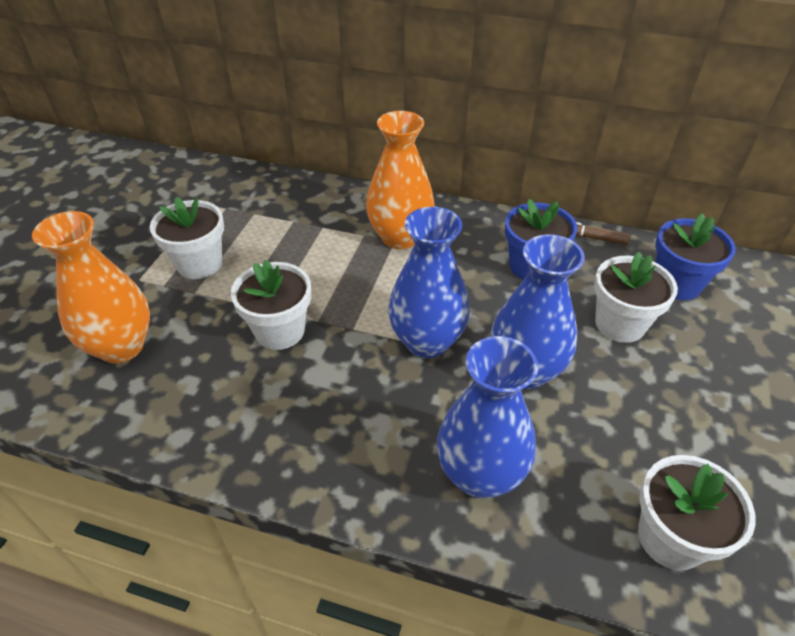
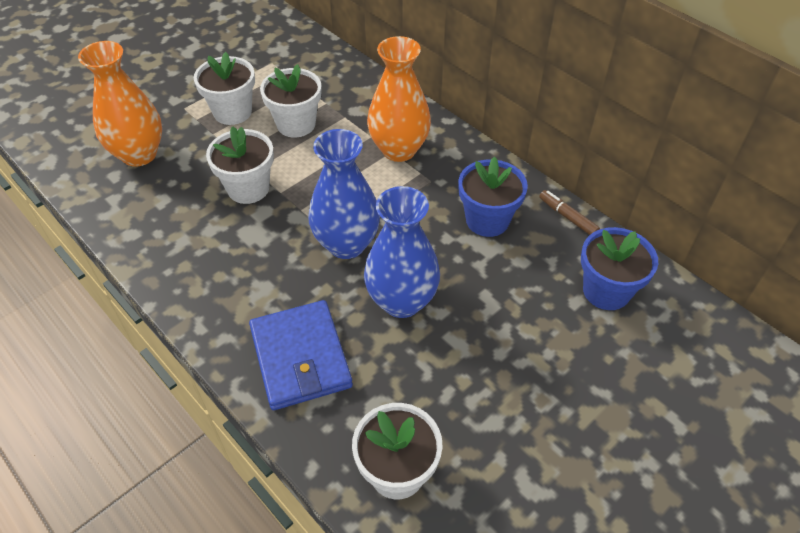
camera: 30 degrees right, 5 degrees up
blue vase [437,336,538,498] -> blue wallet [249,300,353,410]
white flower pot [594,252,678,343] -> white flower pot moved to [260,64,321,138]

